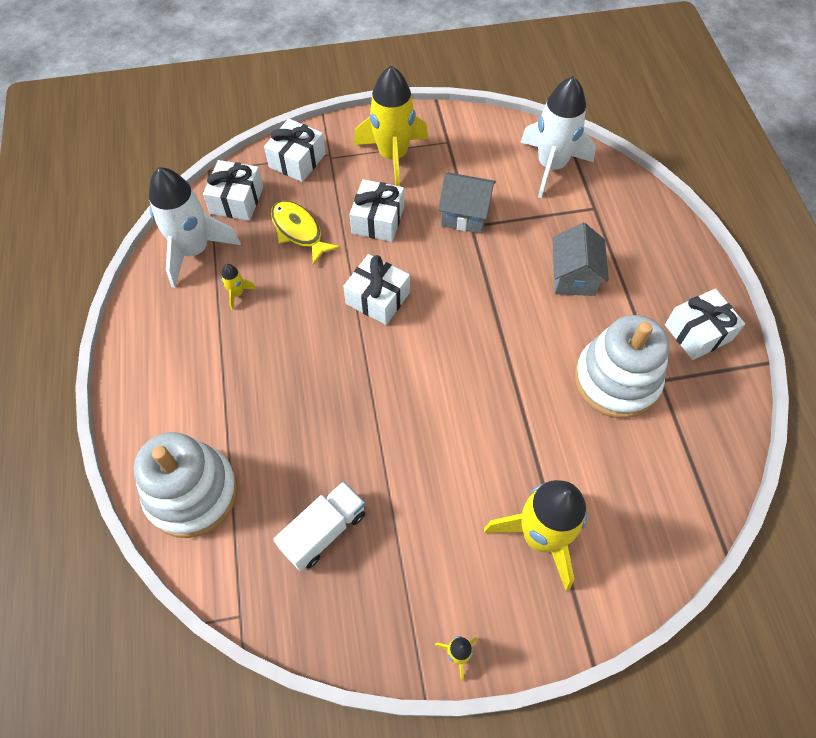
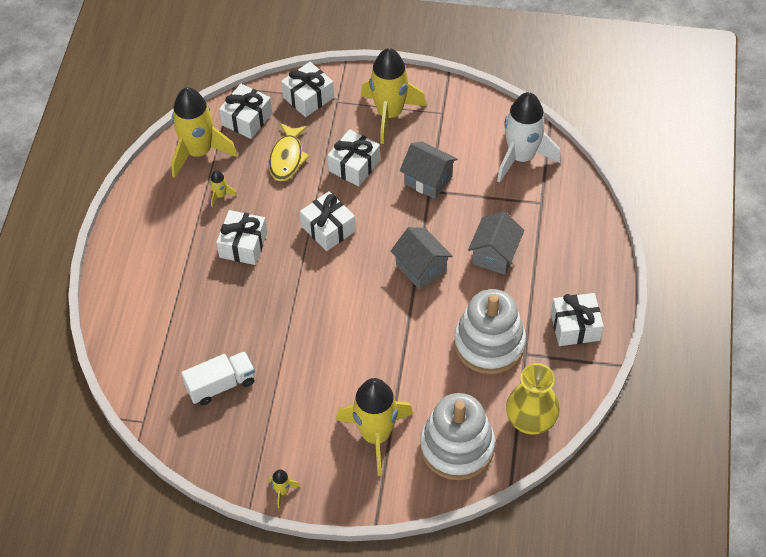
camera: 20 degrees right, 5 degrees down
white stacking toy [134,432,238,538] -> white stacking toy moved to [420,393,495,480]
white rocket [149,167,241,288] -> yellow rocket [171,87,238,178]
yellow fish [271,200,340,265] -> yellow fish turned 150 degrees counterclockwise [269,123,310,181]
none -> white gift [216,210,267,265]
none -> grey house [391,227,452,290]
none -> yellow vase [506,363,560,435]

